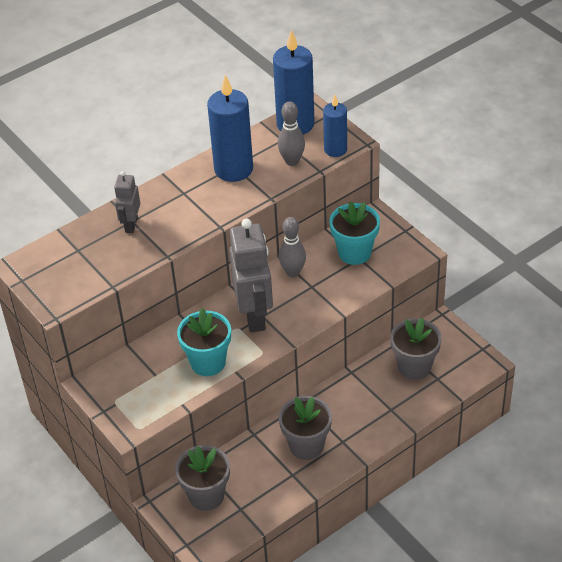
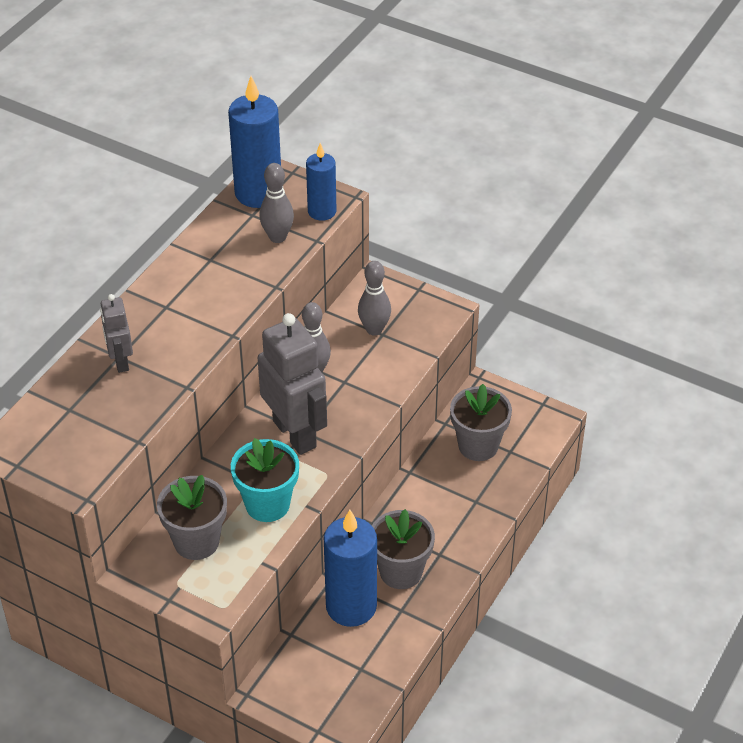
camera: 25 degrees left, 0 degrees up
grey flower pot [175,445,230,511] -> grey flower pot moved to [157,475,227,560]
blue candle [207,75,253,182] -> blue candle moved to [324,510,377,627]
turquoise flower pot [329,202,380,265] -> grey bowling pin [358,261,391,336]

